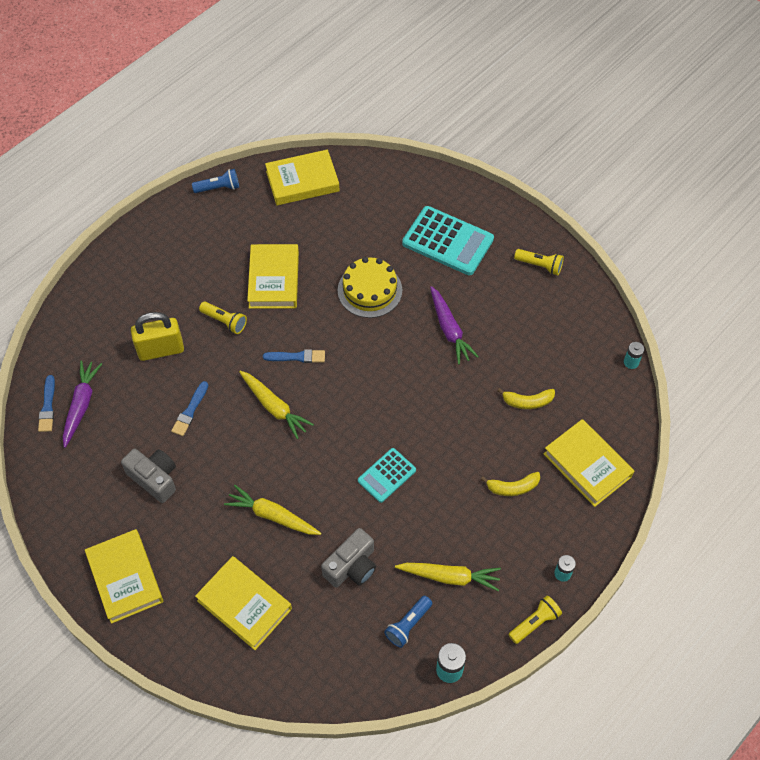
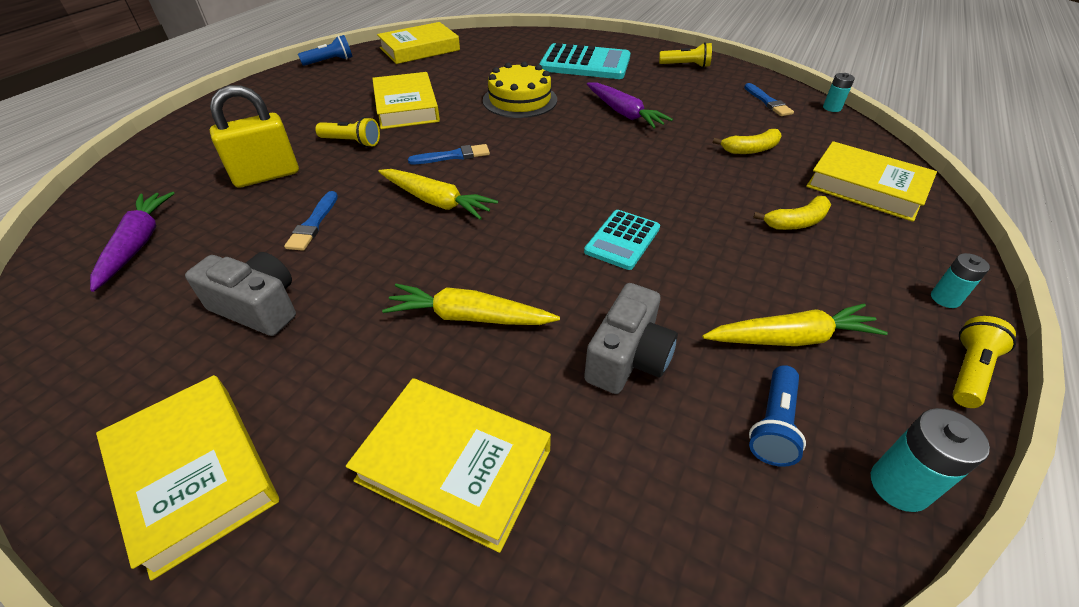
camera: 15 degrees left, 15 degrees down
blue brush [38,375,55,432] -> blue brush moved to [744,83,794,116]

